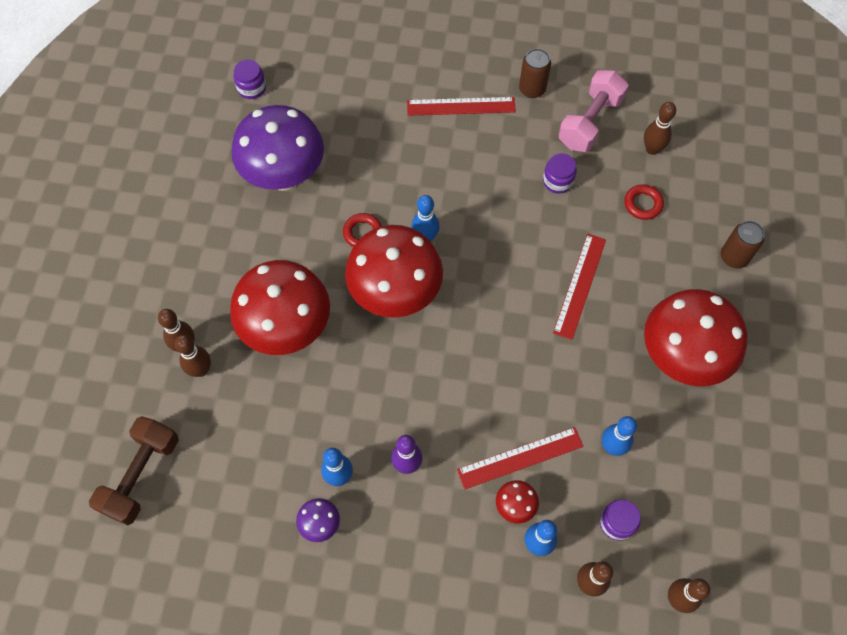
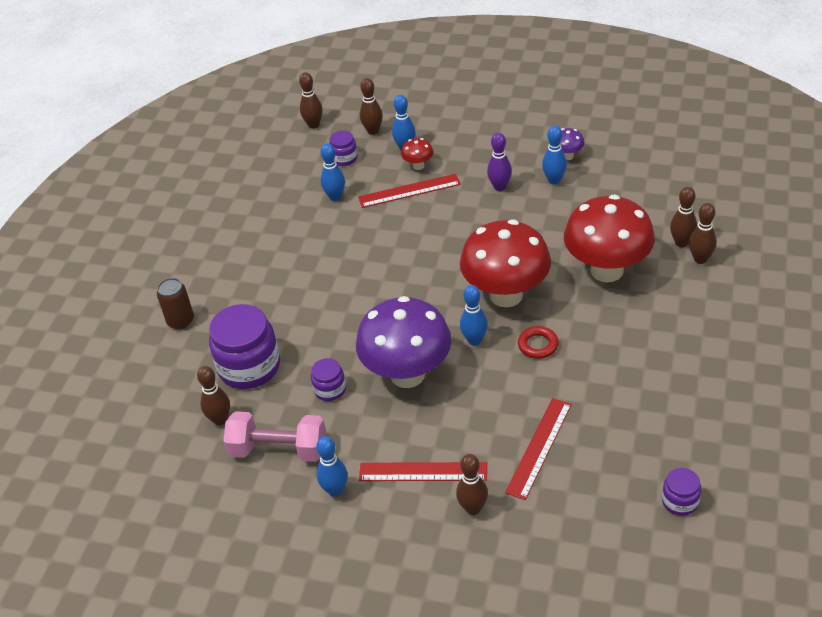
camera: 170 degrees left, 20 degrees down
brown dumbbell [89,416,179,525] -> none
purple mushroom [232,105,324,191] -> purple mushroom moved to [356,296,452,388]
brown can [519,49,551,98] -> blue bowling pin [316,436,348,497]
red ruler [553,234,606,340] -> red ruler moved to [505,398,572,500]
pink dumbbell [558,70,629,152] -> pink dumbbell turned 60 degrees clockwise [223,411,326,462]
red ring [624,184,664,220] -> purple jar [209,304,280,389]
red mushroom [644,289,747,386] -> none
none -> brown bowling pin [456,454,488,515]

